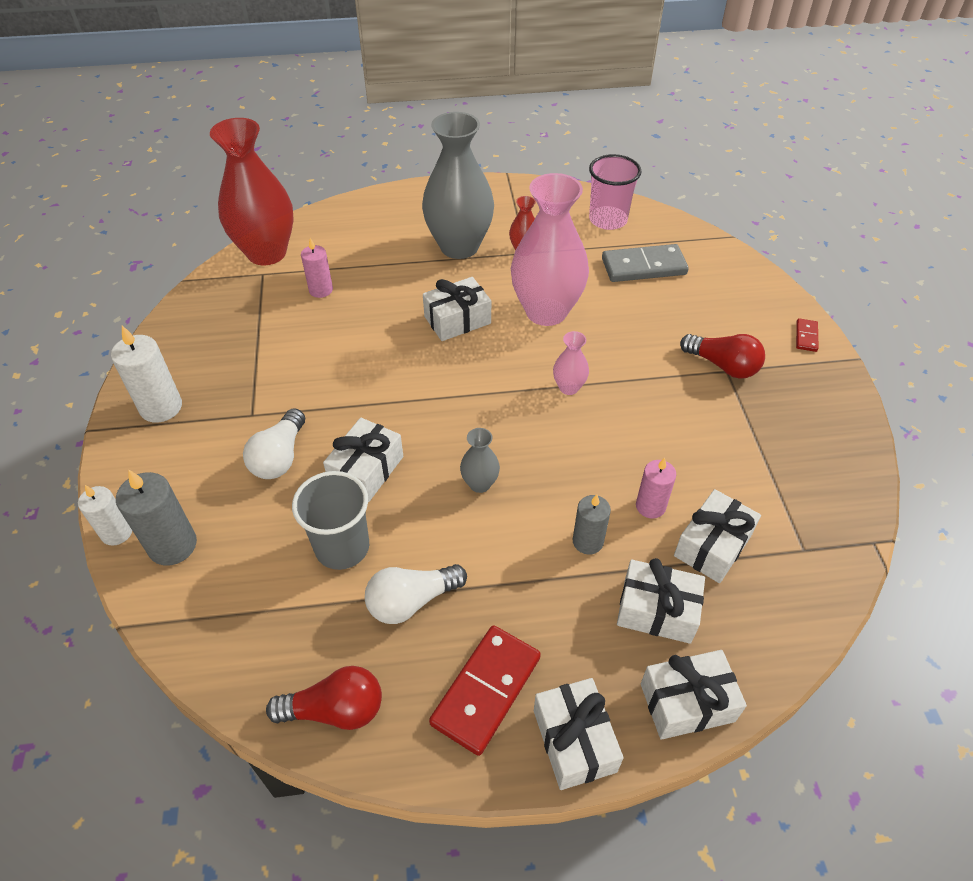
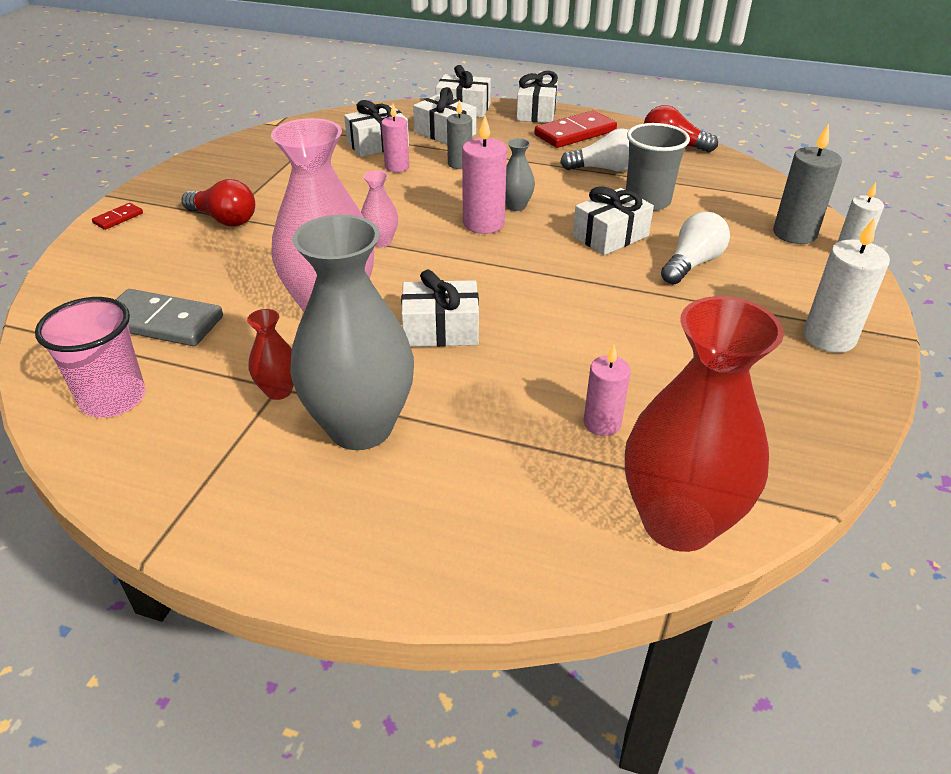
camera: 155 degrees left, 10 degrees down
red light bulb [680,334,765,379] -> red light bulb turned 150 degrees clockwise [182,179,255,226]
none -> pink candle [462,116,507,234]

